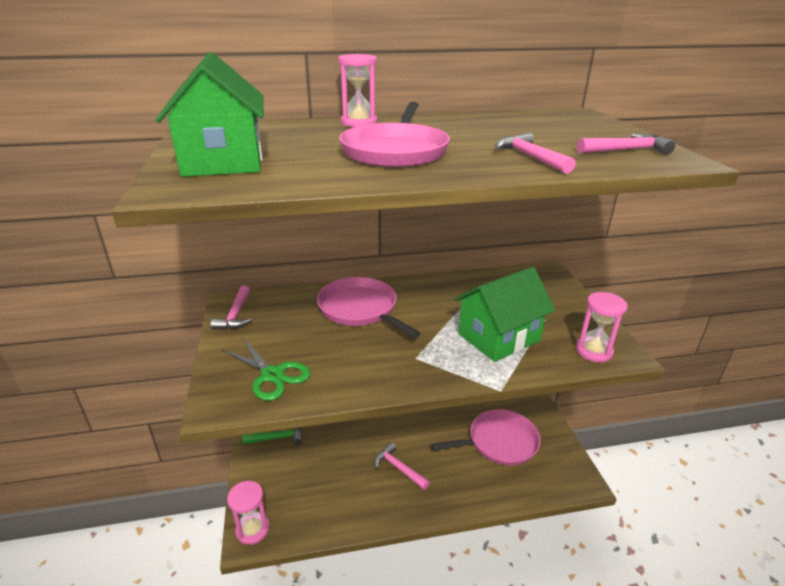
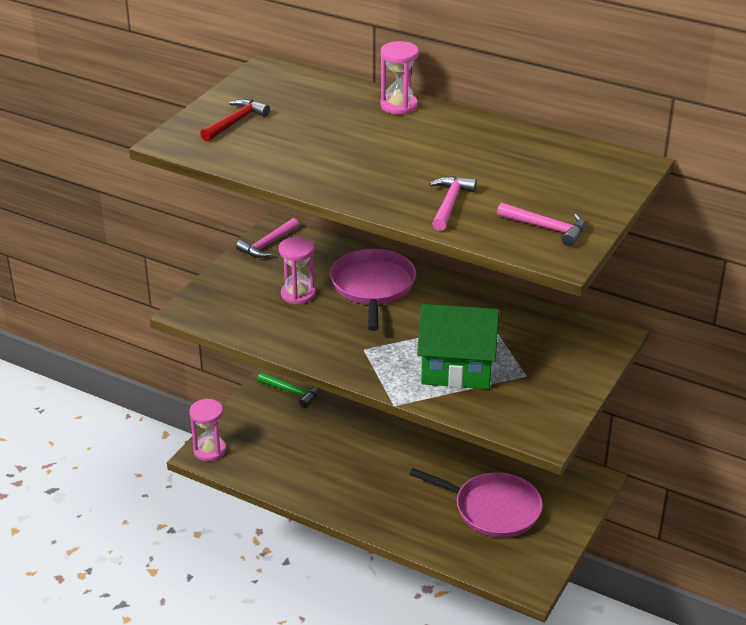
camera: 40 degrees right, 5 degrees up
green house [156,52,264,177] -> red hammer [200,99,270,141]
green scissors [222,337,310,401] -> none
pink pan [339,102,450,167] -> none
pink hammer [374,442,430,490] -> none
pink hourglass [576,292,628,362] -> pink hourglass moved to [279,237,316,305]

